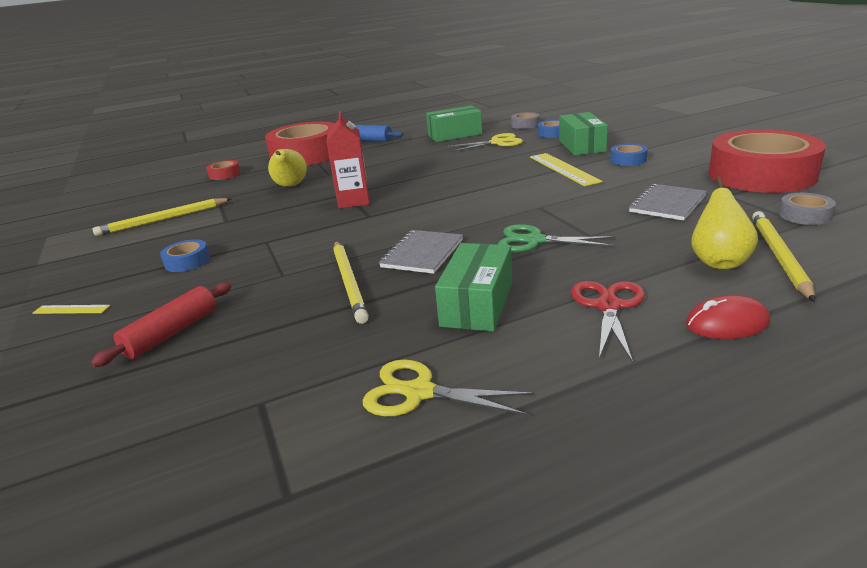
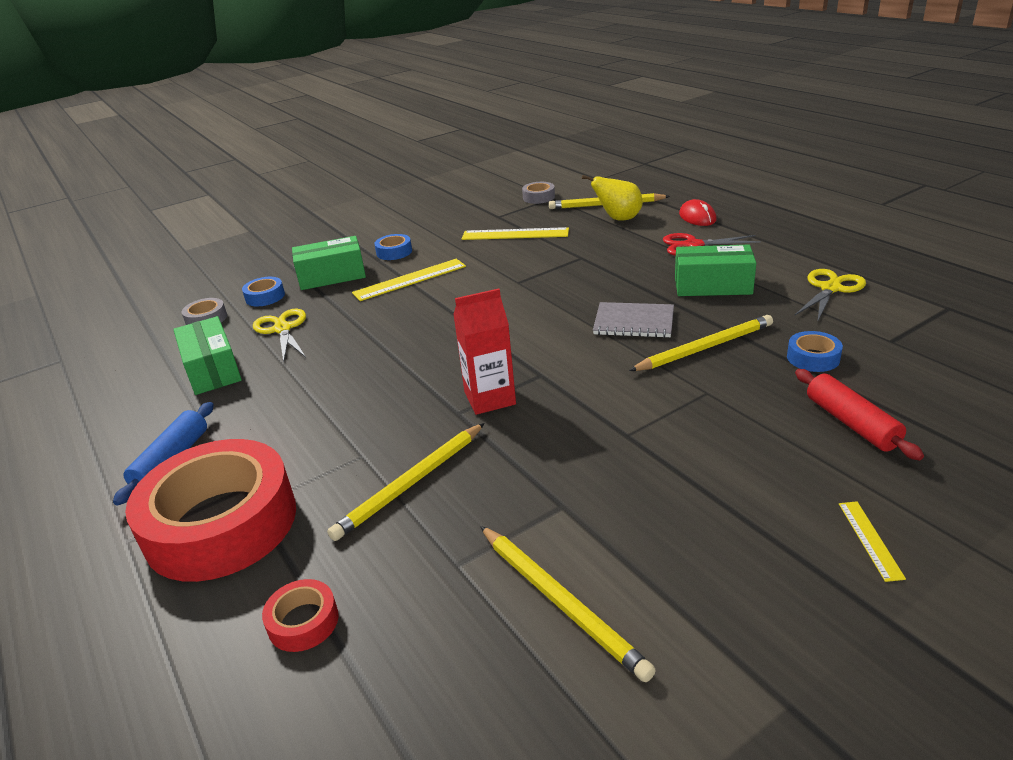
camera: 100 degrees left, 5 degrees up
red rolling pin [91,282,231,367] -> red rolling pin turned 45 degrees clockwise [795,369,924,461]
blue tape [160,239,210,272] -> blue tape moved to [787,331,843,372]
yellow pear [268,149,307,187] -> yellow pencil [327,423,485,541]
yellow scissors [363,360,534,416] -> yellow scissors turned 150 degrees counterclockwise [795,269,866,322]
green scissors [498,224,615,252] -> none
grey notebook [629,184,707,221] -> yellow ruler [462,227,569,240]
red tape [709,129,826,193] -> none

